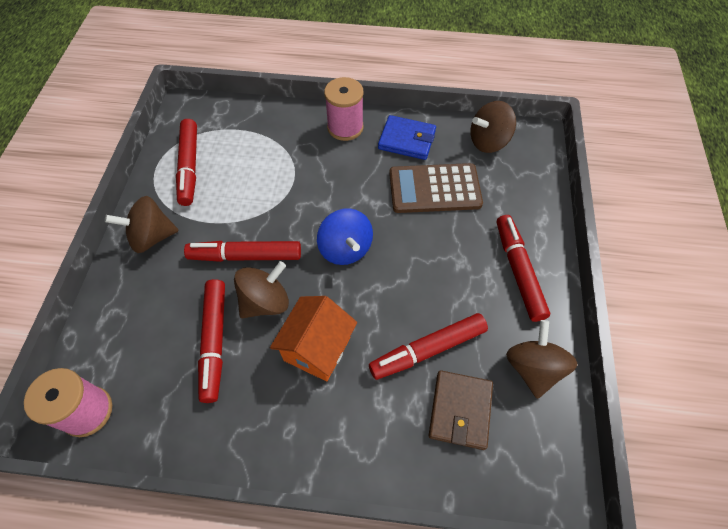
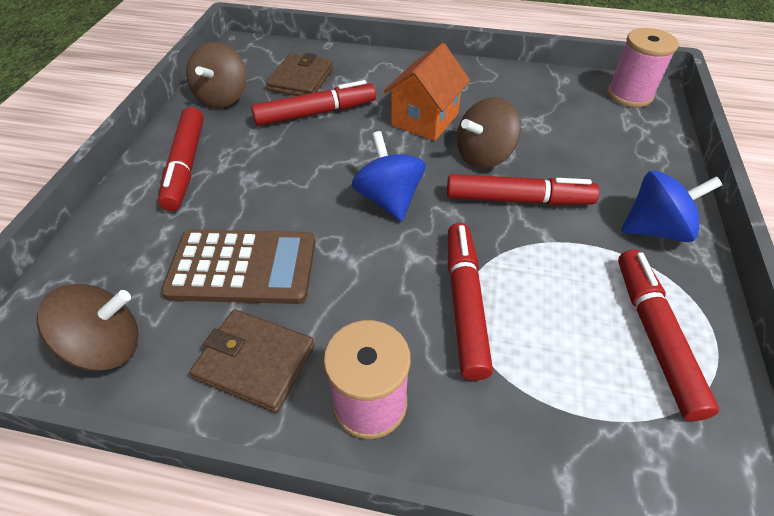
camera: 175 degrees left, 10 degrees down
brown spinning top [105,196,179,253] -> blue spinning top [621,171,722,242]
red marker [198,279,225,403] -> red marker moved to [448,223,493,381]
blue wallet [378,115,436,160] -> brown wallet [190,309,315,413]

